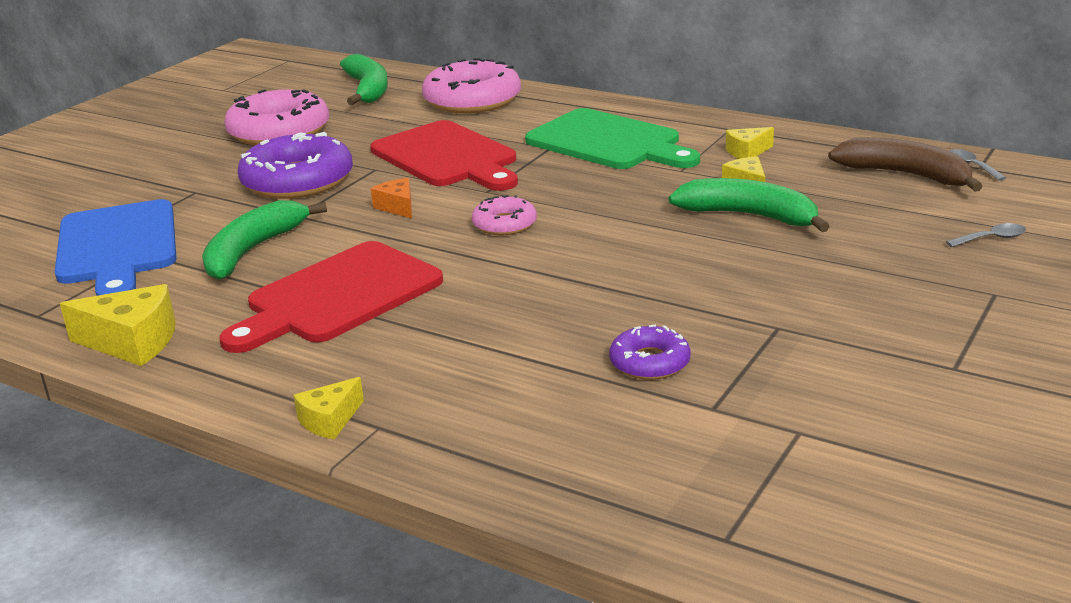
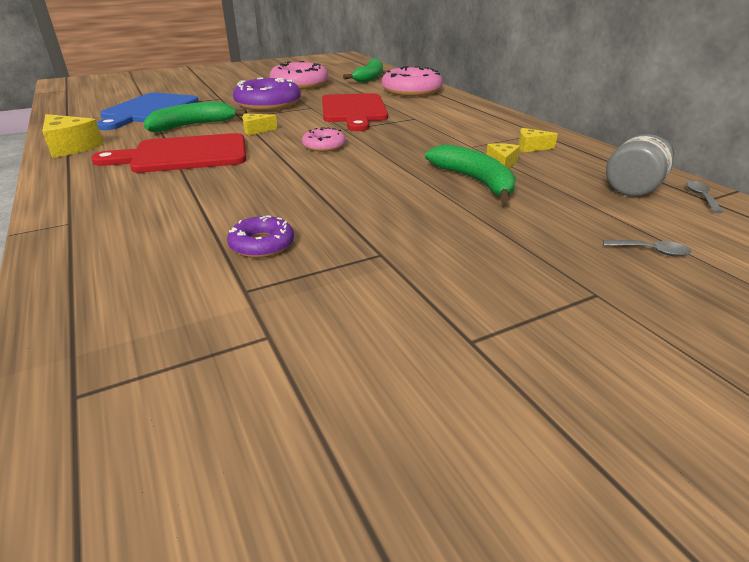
camera: 30 degrees right, 5 degrees up
yellow cheese [293,377,364,439] -> yellow cheese moved to [242,114,277,136]
orange cheese [371,178,412,219] -> none
green cutting board [525,108,700,169] -> none
brown banana [828,137,983,192] -> grey jar [606,133,674,196]

